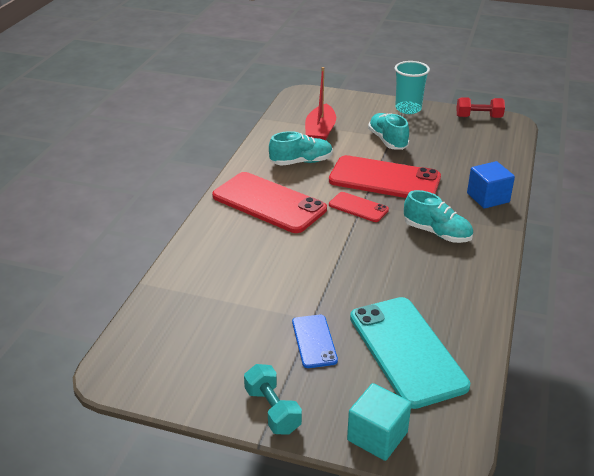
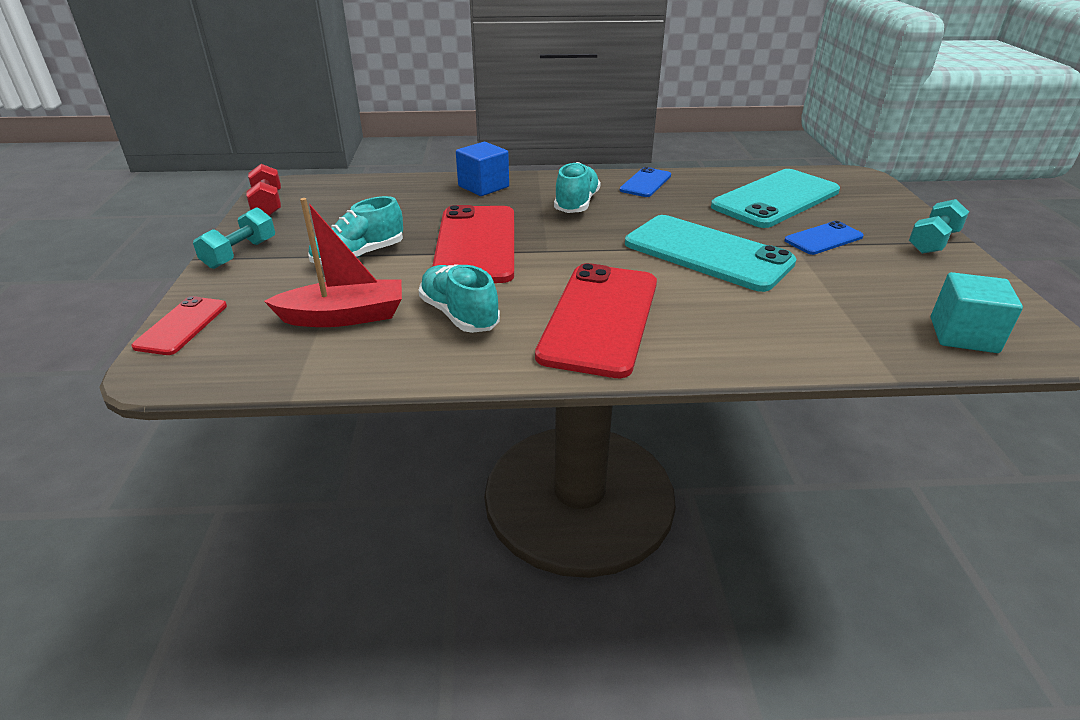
camera: 110 degrees left, 0 degrees up
red phone [329,192,389,222] -> red phone moved to [131,296,227,355]
turquoise cube [347,383,411,461] -> turquoise cube moved to [931,272,1023,353]
turquoise cup [395,61,430,114] -> turquoise dumbbell [193,207,275,269]
none -> blue phone [620,167,671,197]
none -> turquoise phone [625,215,796,292]

